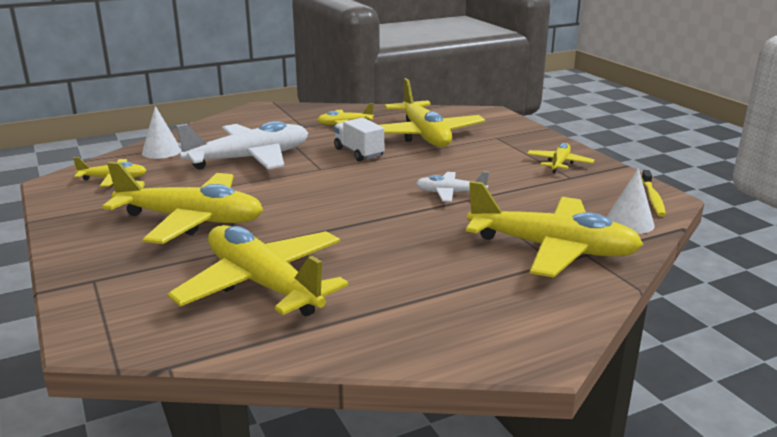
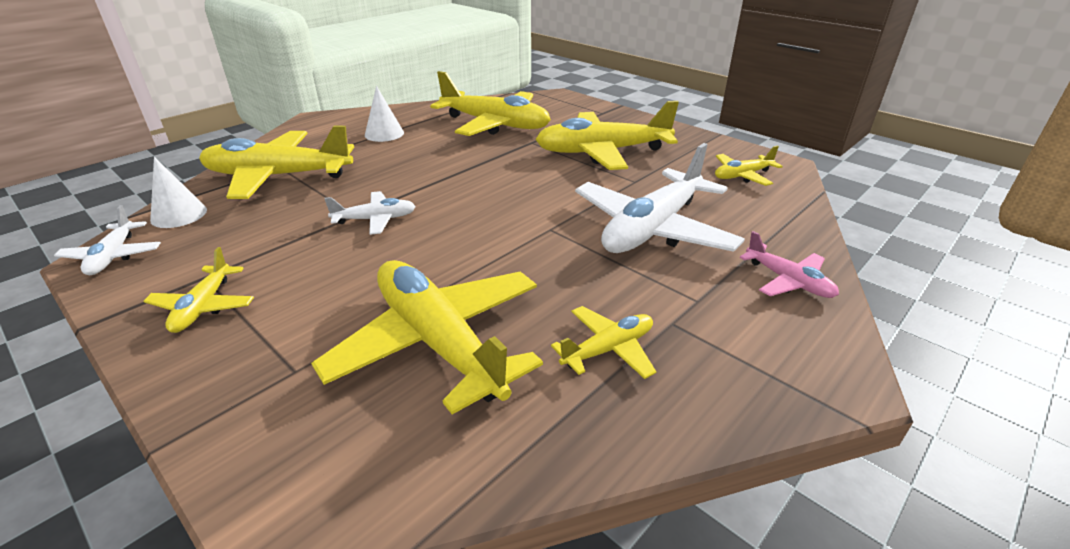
camera: 160 degrees right, 10 degrees up
white cone [142,106,182,159] -> white cone moved to [365,86,404,142]
white truck [334,118,384,162] -> none
yellow toothbrush [642,170,666,217] -> white plane [54,205,161,275]
none -> pink plane [740,231,839,298]

